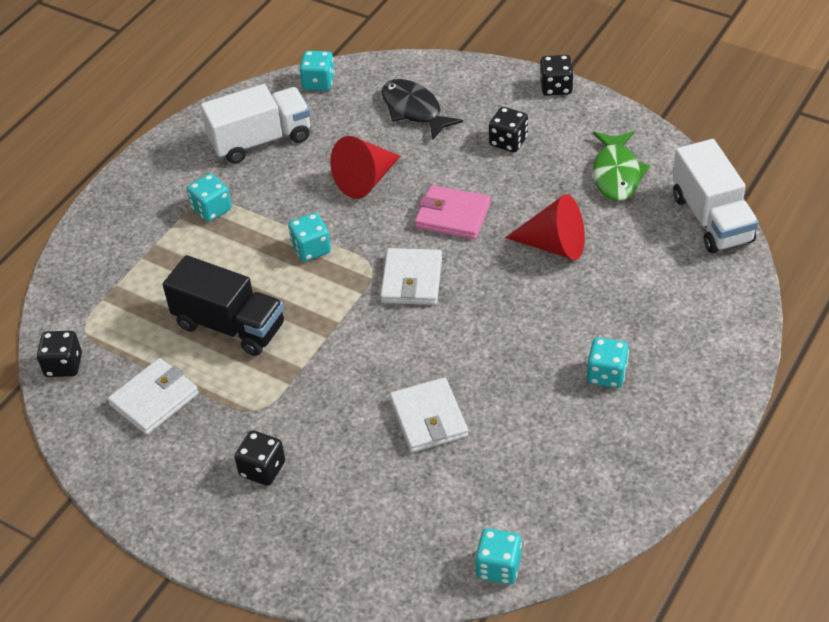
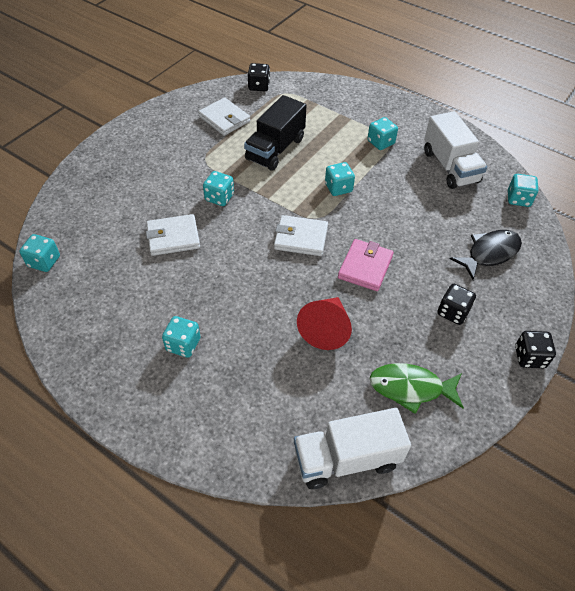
camera: 90 degrees right, 5 degrees up
black dice [235,430,285,486] -> none
red cone [330,136,400,199] -> none
none -> turquoise dice [203,171,234,206]

